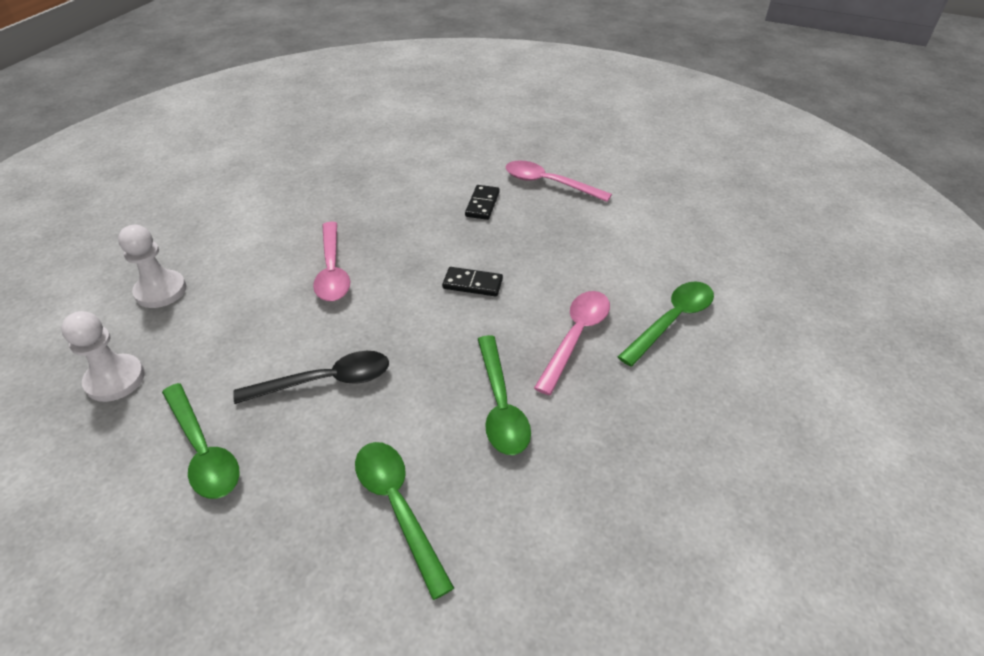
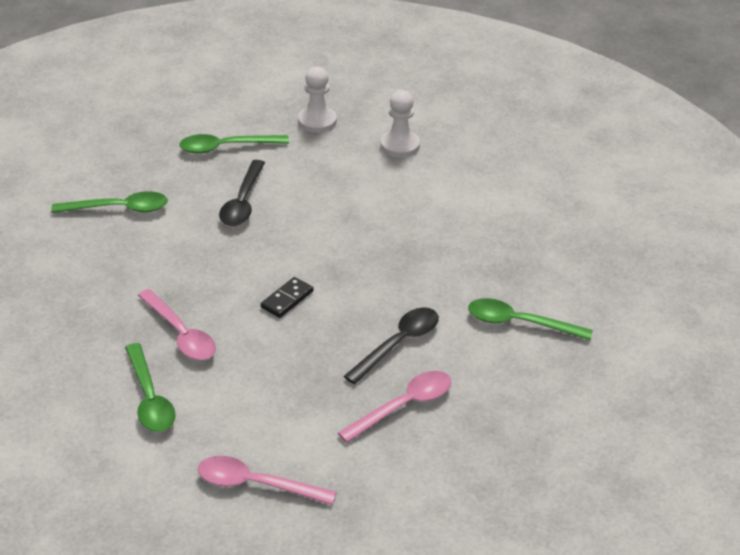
camera: 115 degrees right, 5 degrees down
pink spoon [313,222,350,301] -> pink spoon moved to [198,456,337,505]
black domino [465,185,500,220] -> black spoon [344,307,439,384]
green spoon [478,335,531,455] -> green spoon moved to [468,298,593,340]

